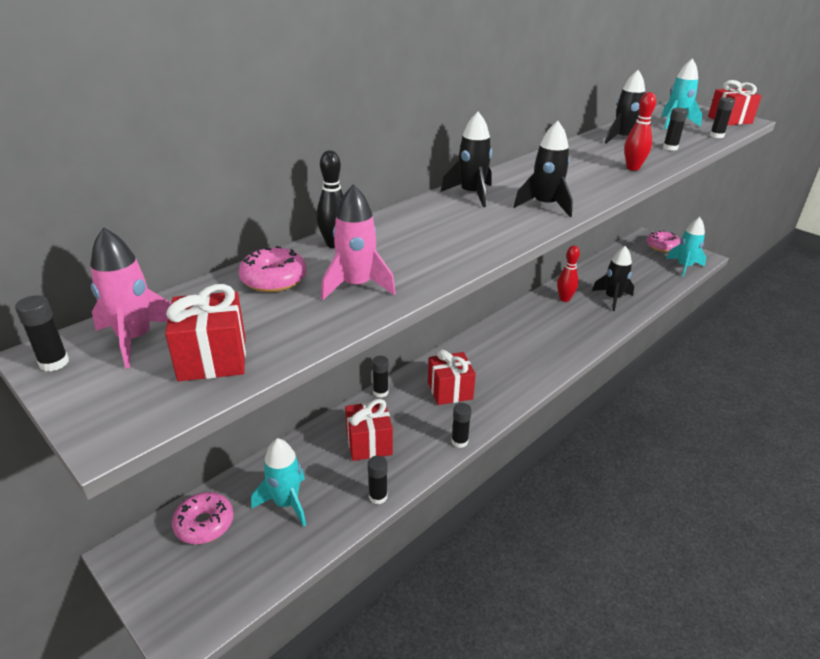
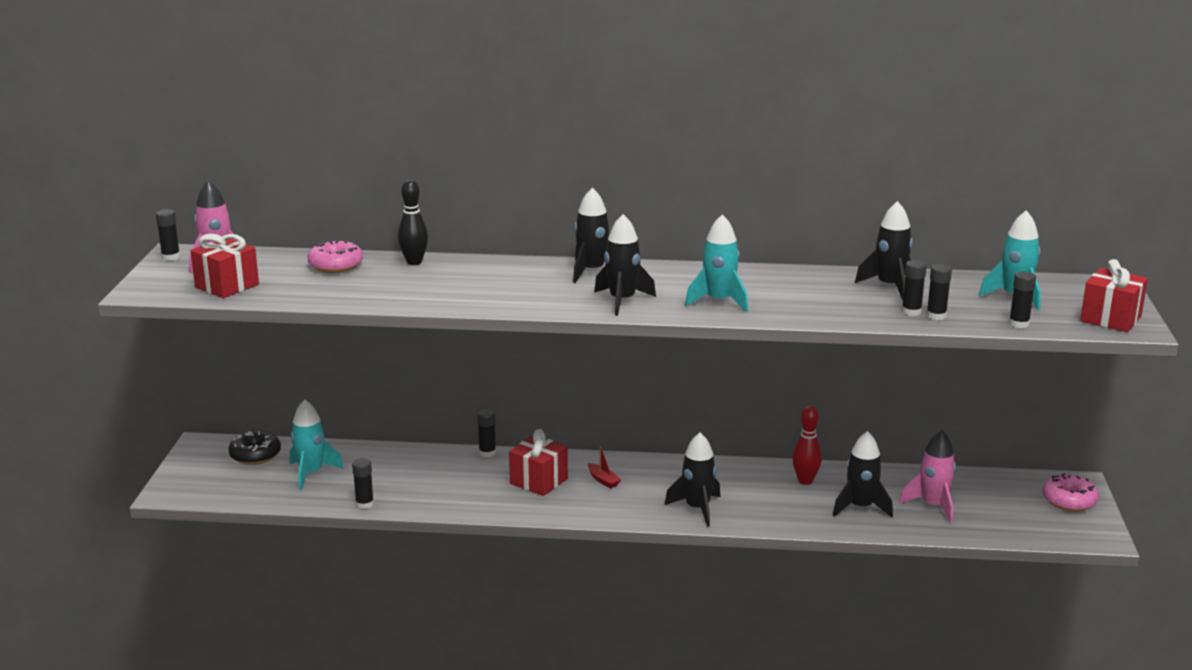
camera: 50 degrees right, 10 degrees down
pink donut [172,492,234,544] -> black donut [229,431,281,465]
pink rocket [321,184,396,300] -> pink rocket moved to [899,430,956,523]
red gift [345,399,393,461] -> none
black glue stick [451,403,472,448] -> black glue stick moved to [926,264,952,320]
red bowling pin [624,92,656,171] -> none
turquoise rocket [666,217,706,277] -> turquoise rocket moved to [685,214,748,312]
none -> red boat [588,446,621,489]
none -> black rocket [664,432,720,527]

